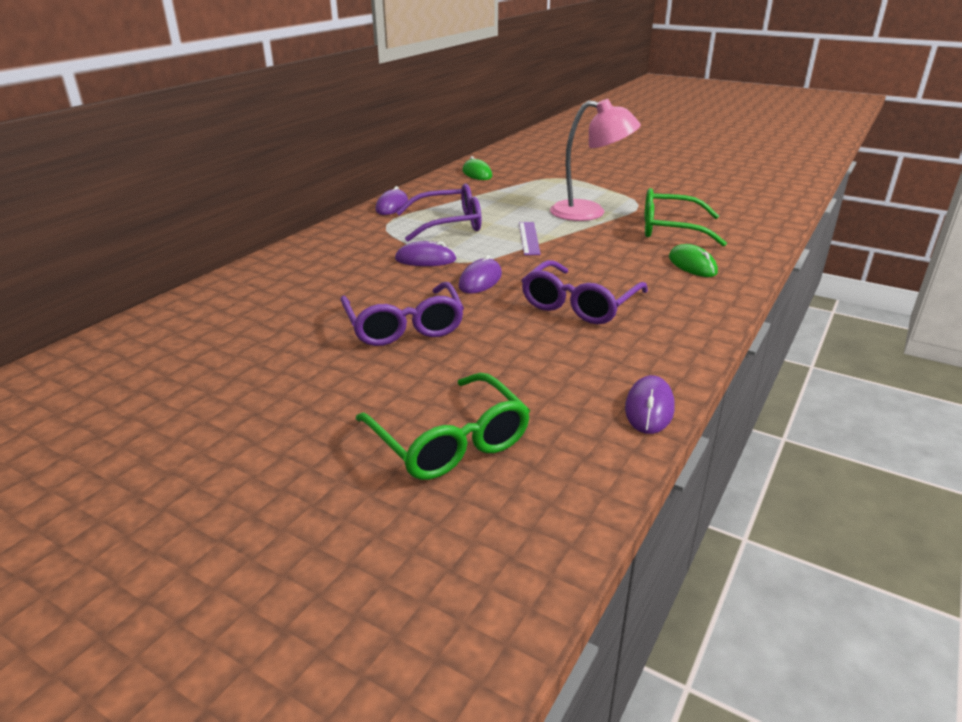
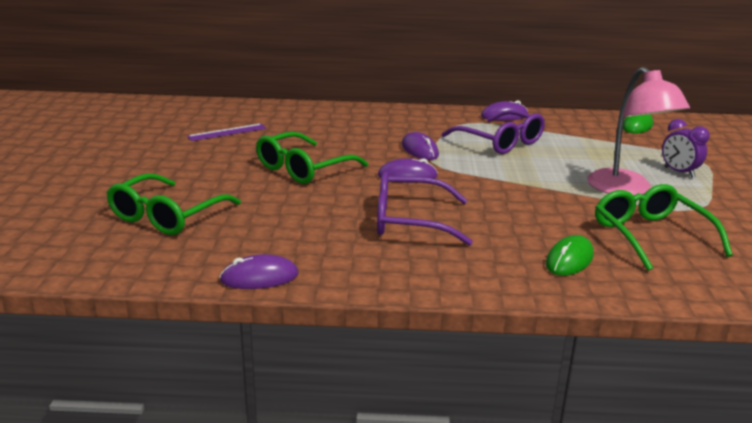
camera: 60 degrees right, 5 degrees down
purple glasses [340,282,464,346] -> green glasses [256,132,368,184]
purple ruler [519,222,541,255] -> purple ruler moved to [187,124,266,141]
none -> purple clock [662,119,710,178]

